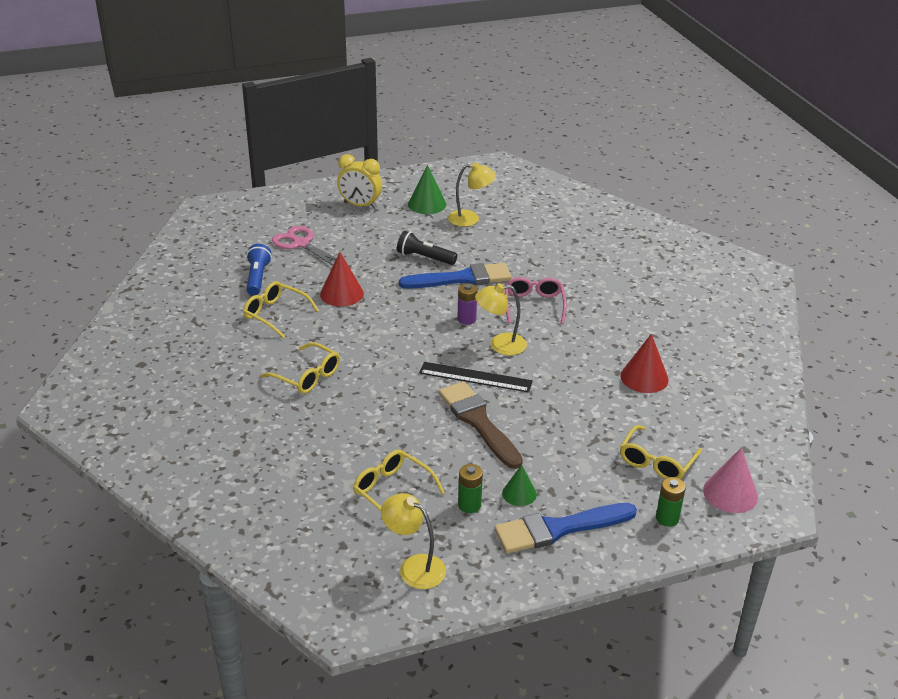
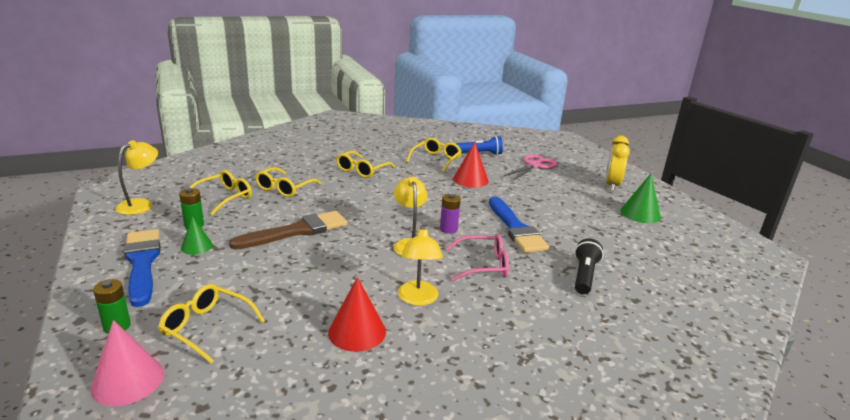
camera: 85 degrees right, 10 degrees down
black flashlight [397,231,458,265] -> black flashlight moved to [575,239,604,295]
black ruler [419,362,533,393] -> none
yellow lamp [448,162,496,227] -> yellow lamp moved to [398,224,443,306]
none -> yellow glasses [255,167,321,197]

